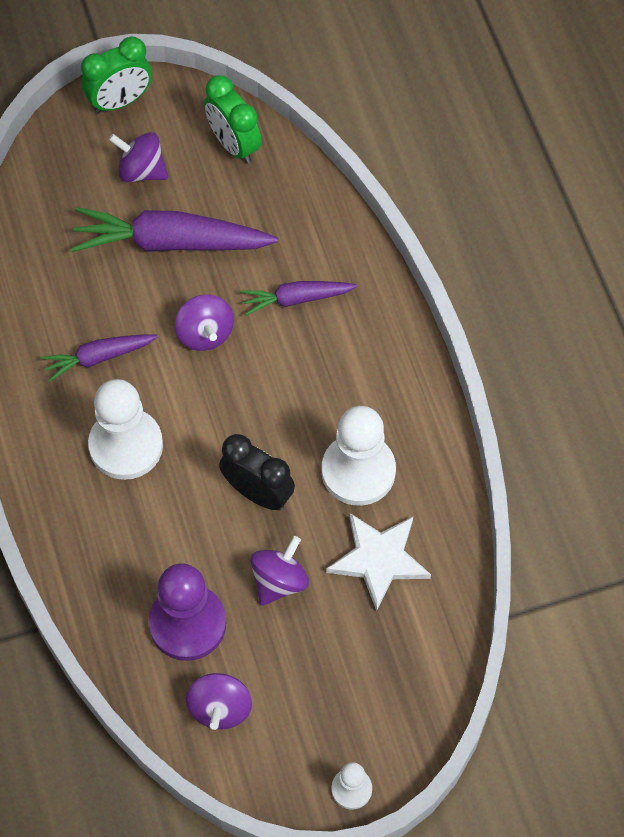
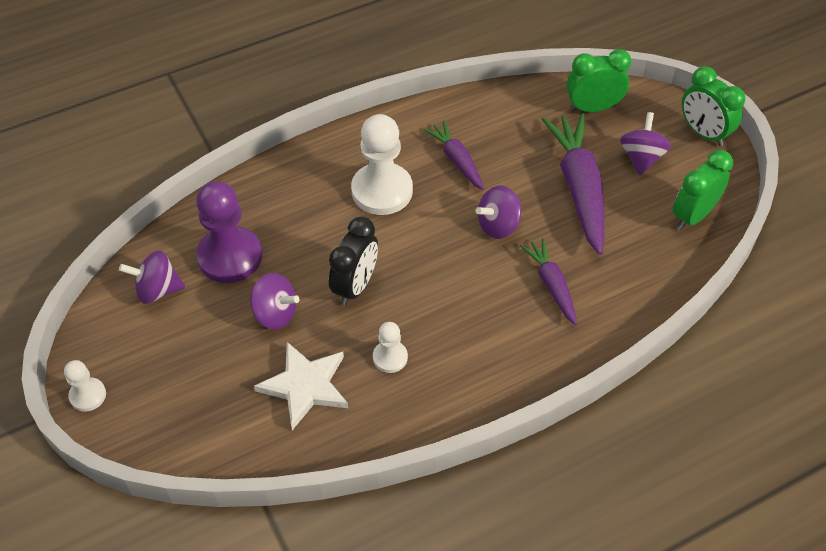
camera: 80 degrees right, 10 degrees down
white pawn [322,406,396,506] -> white pawn [373,322,408,373], size x0.51
none -> green clock [566,49,631,112]

